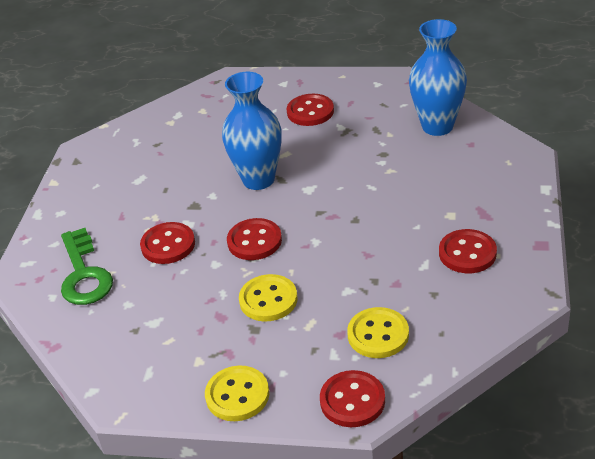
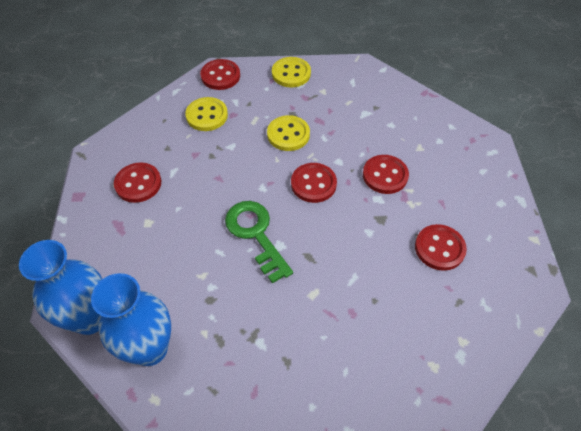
camera: 165 degrees right, 15 degrees up
green key [61,228,113,305] -> green key moved to [225,201,293,283]
blue vase [222,72,282,190] -> blue vase moved to [19,240,102,335]
red button [287,94,334,126] -> red button moved to [415,224,467,271]

